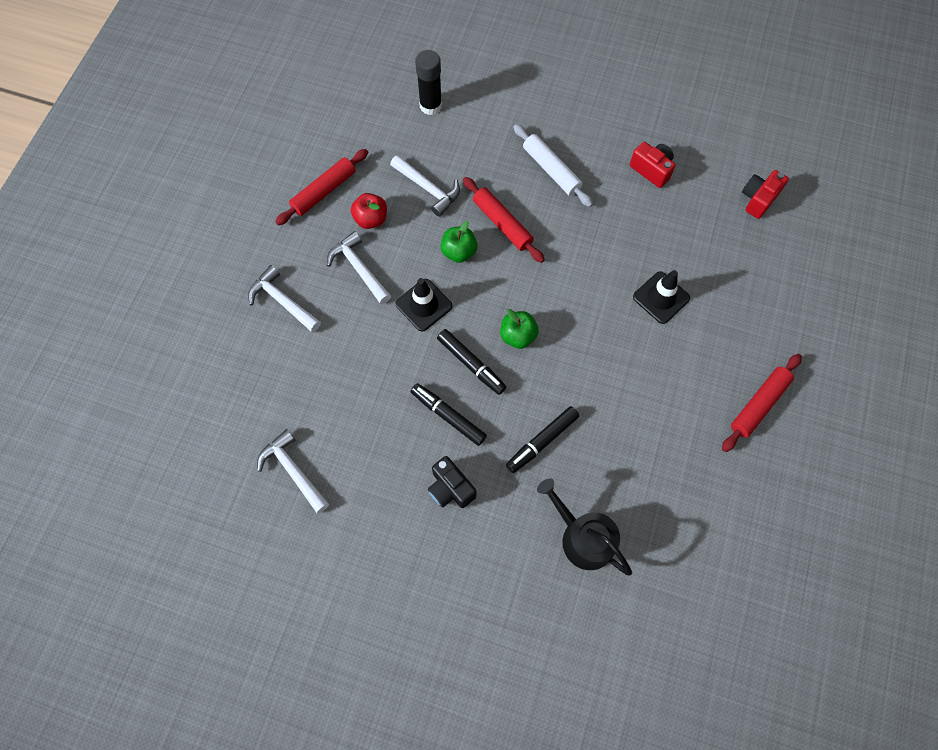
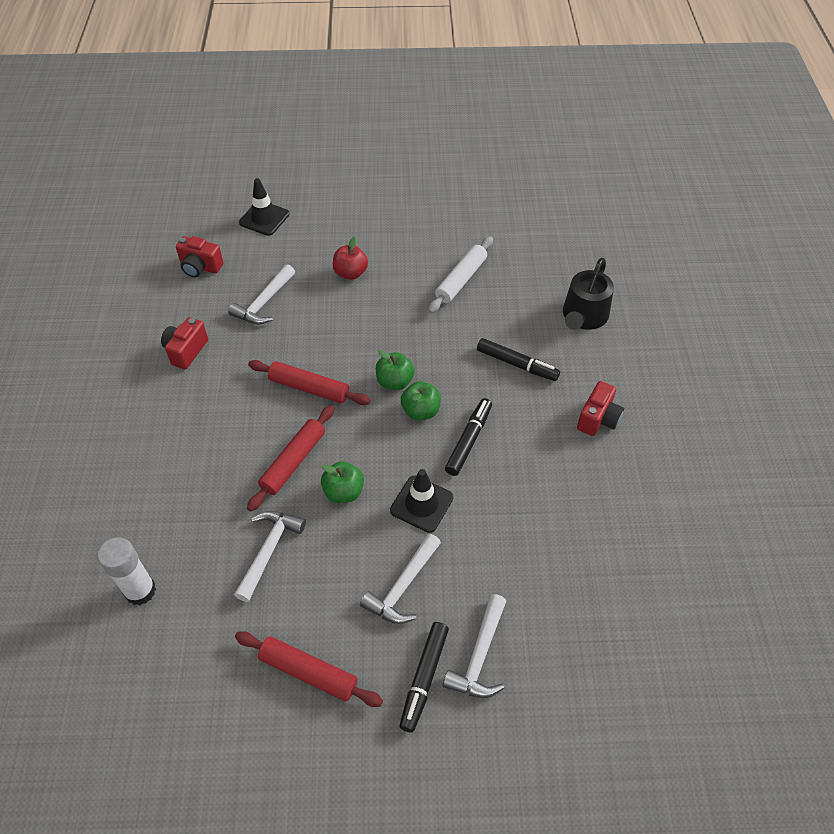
camera: 110 degrees left, 15 degrees down
white hammer [257,429,329,514] -> white hammer moved to [228,264,295,325]
red apple [351,193,387,229] -> red apple moved to [333,236,368,280]
black marker [411,383,487,446] -> black marker moved to [400,622,449,733]
black glue stick [415,50,442,115] -> white glue stick [98,537,156,605]
black camera [428,456,477,508] -> red camera [577,381,624,436]
white rolling pin [514,124,593,207] -> white rolling pin moved to [428,236,493,313]
black traffic cone [633,270,690,324] -> black traffic cone moved to [239,178,289,236]
red rolling pin [722,354,802,452] -> red rolling pin moved to [248,360,370,405]
none -> green apple [376,350,415,390]

